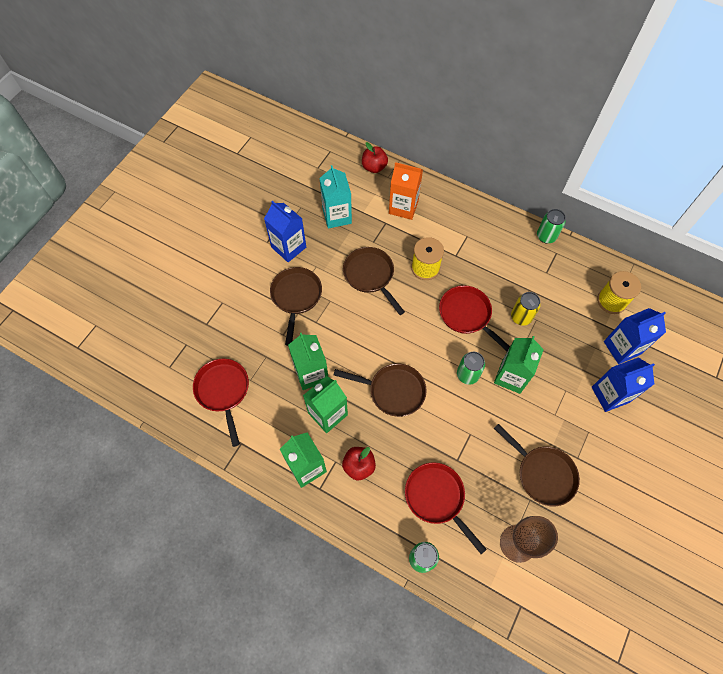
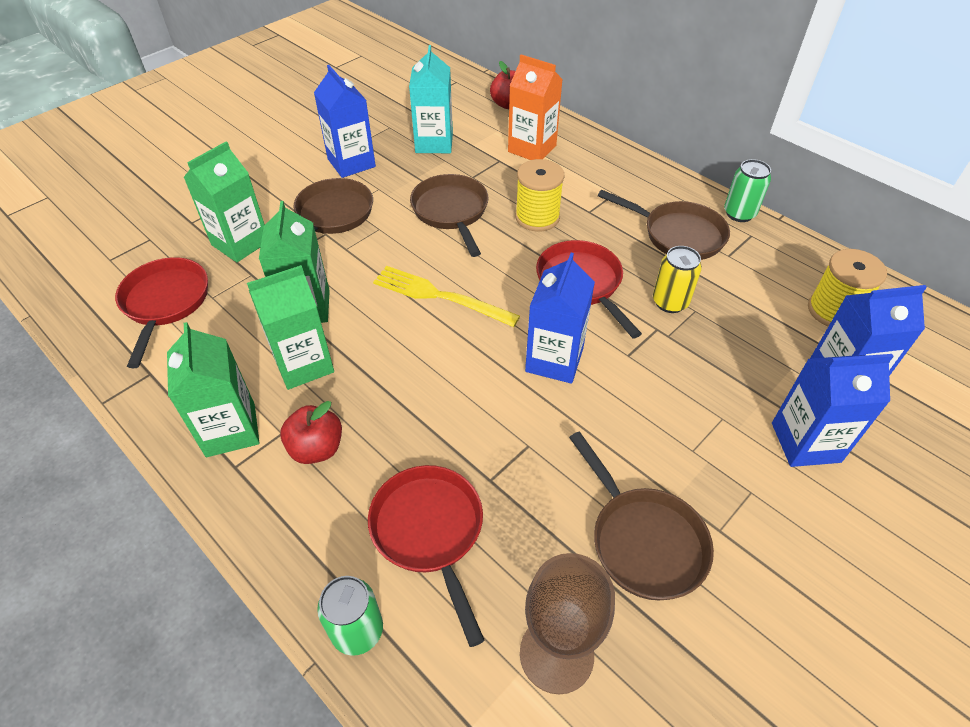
camera: 15 degrees right, 15 degrees down
brown pan [334,364,426,417] -> brown pan moved to [598,190,730,260]
green can [457,352,485,385] -> blue carton [525,253,595,384]
green carton [494,336,544,394] -> green carton moved to [183,141,265,262]
none -> yellow fork [373,266,520,327]

